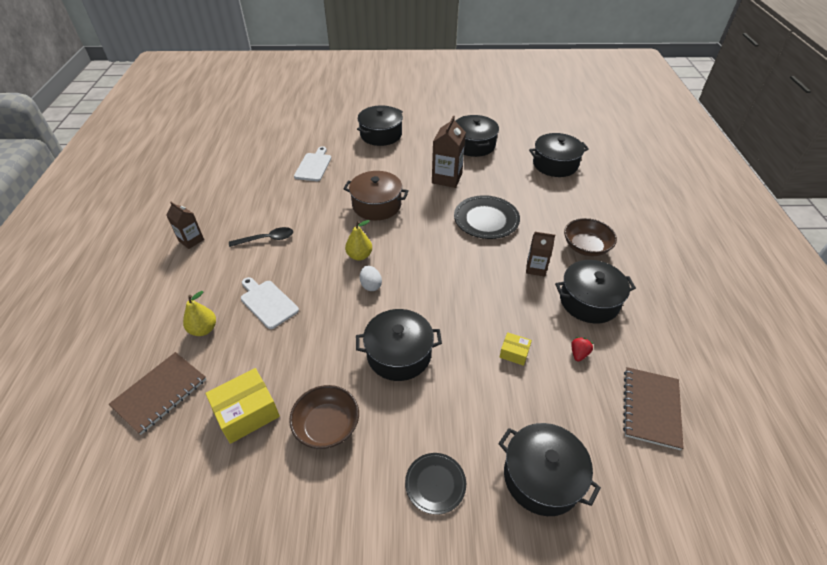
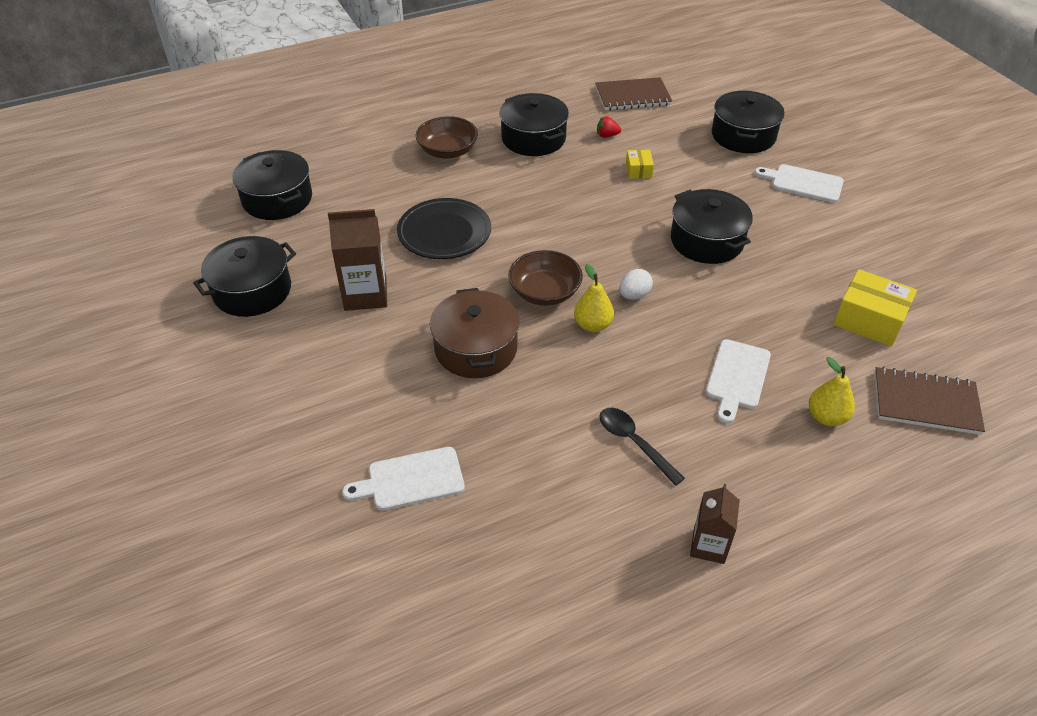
camera: 115 degrees left, 0 degrees up
brown bowl [289,385,359,449] -> brown bowl moved to [508,250,583,306]
black pot [357,105,403,146] -> none
black plate [405,453,466,515] -> white cutting board [754,164,844,203]
brown carton [526,232,555,277] -> none

